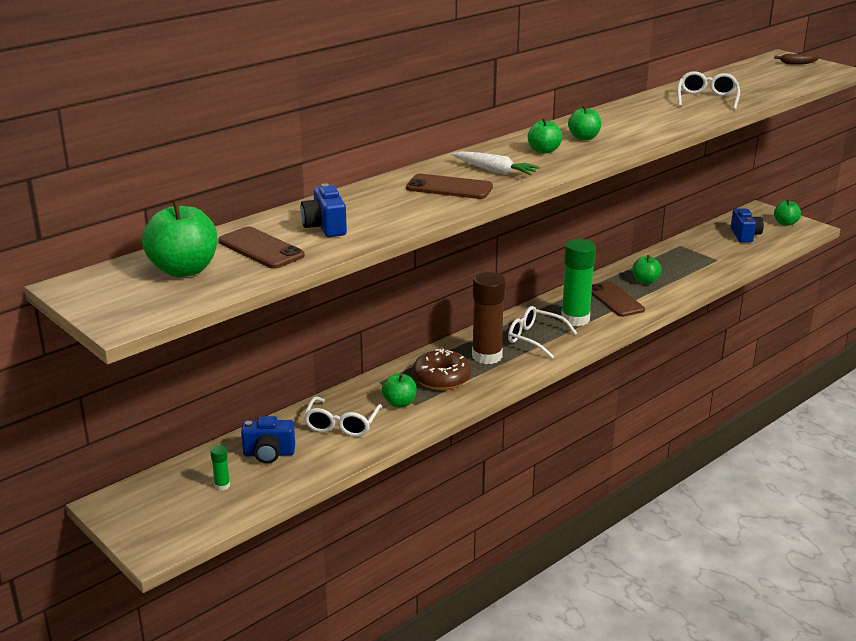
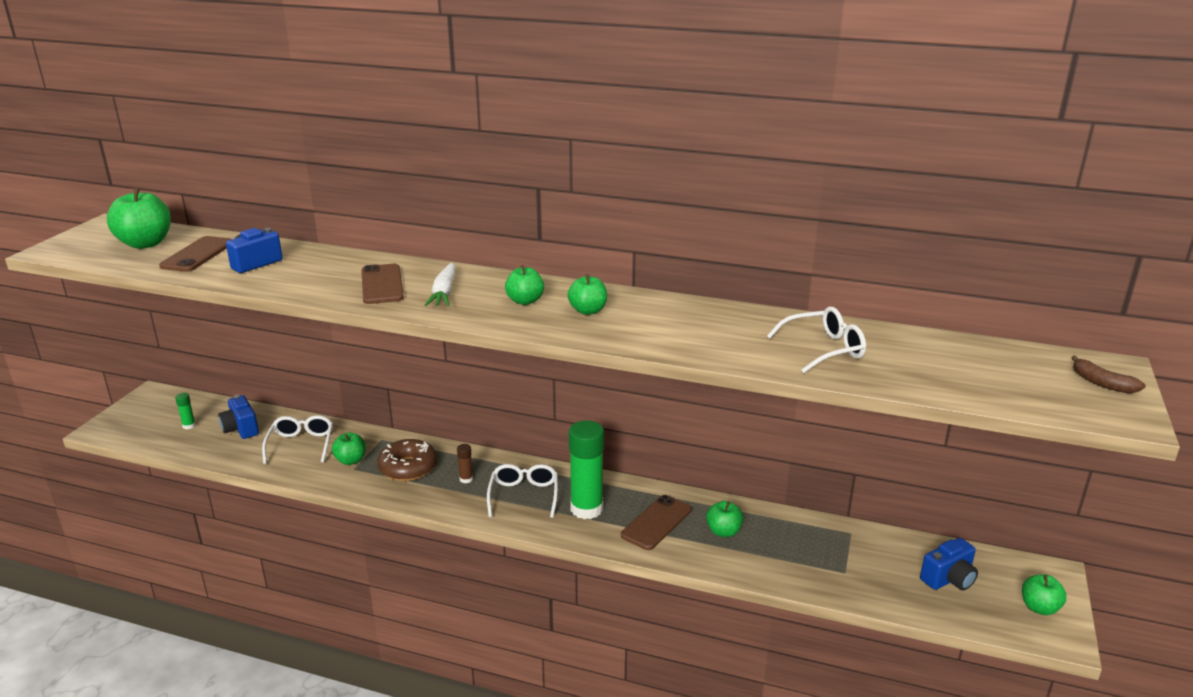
camera: 60 degrees right, 0 degrees up
white glasses [304,396,382,437] -> white glasses turned 105 degrees clockwise [262,415,333,464]
brown glue stick [472,272,506,364] -> brown glue stick [457,444,473,483], size x0.42

